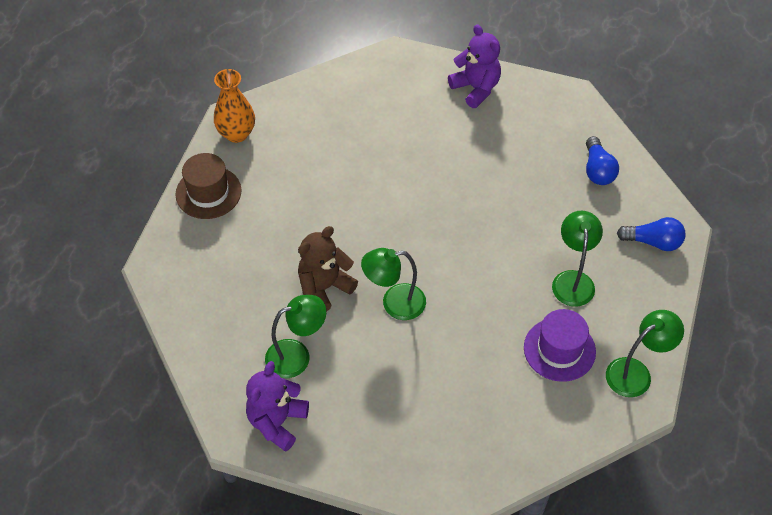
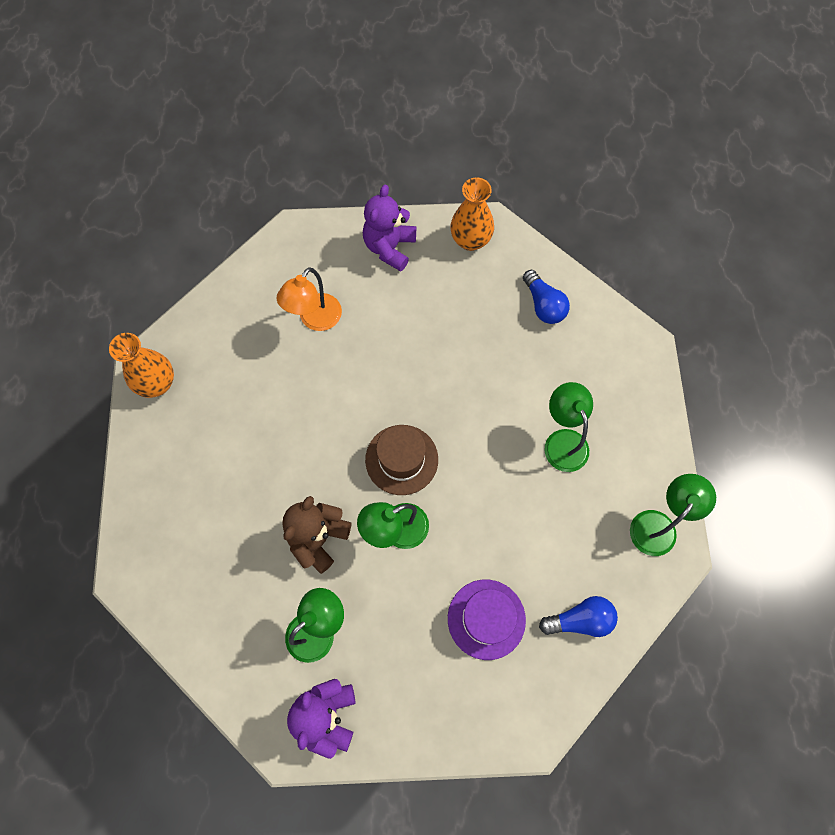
camera: 20 degrees left, 15 degrees up
brown hat [175,153,241,219] -> brown hat moved to [365,425,438,495]
purple teddy bear [448,24,501,108] -> purple teddy bear turned 105 degrees counterclockwise [363,185,416,271]
purple hat [524,309,596,382] -> purple hat moved to [448,580,526,660]
blue light bulb [617,217,686,251] -> blue light bulb moved to [539,596,618,637]
none -> orange lamp [277,267,342,331]
none -> orange vase [450,177,494,251]

